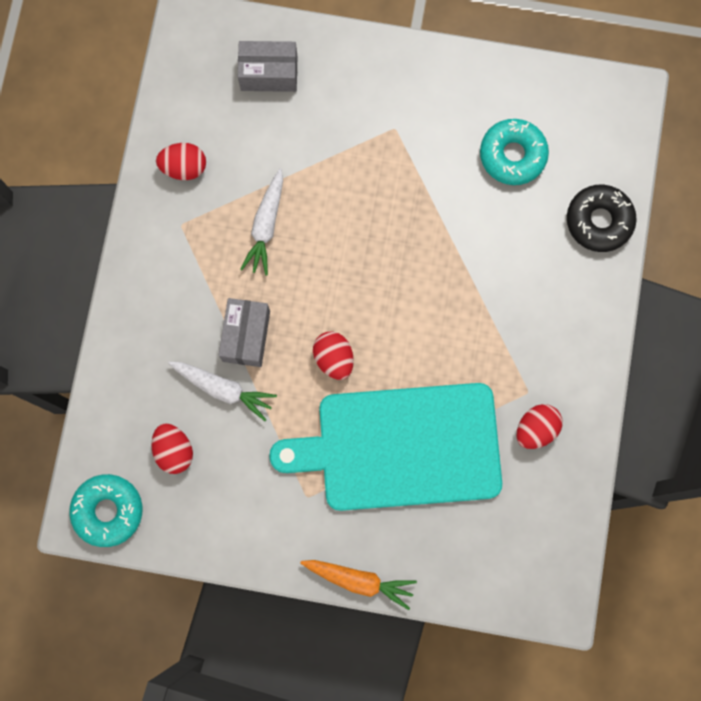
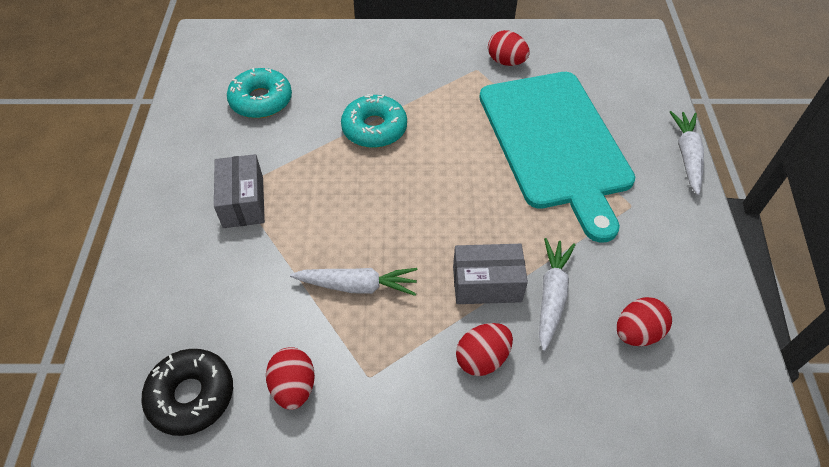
camera: 100 degrees left, 25 degrees down
turquoise donut [69,474,142,547] -> turquoise donut moved to [341,94,407,148]
grey box [238,41,297,92] -> grey box moved to [214,154,265,228]
orange carrot [300,560,417,610] -> white carrot [670,111,704,195]
red egg [313,331,354,380] -> red egg moved to [456,323,513,376]
black donut [567,185,637,252] -> black donut moved to [141,349,233,436]

